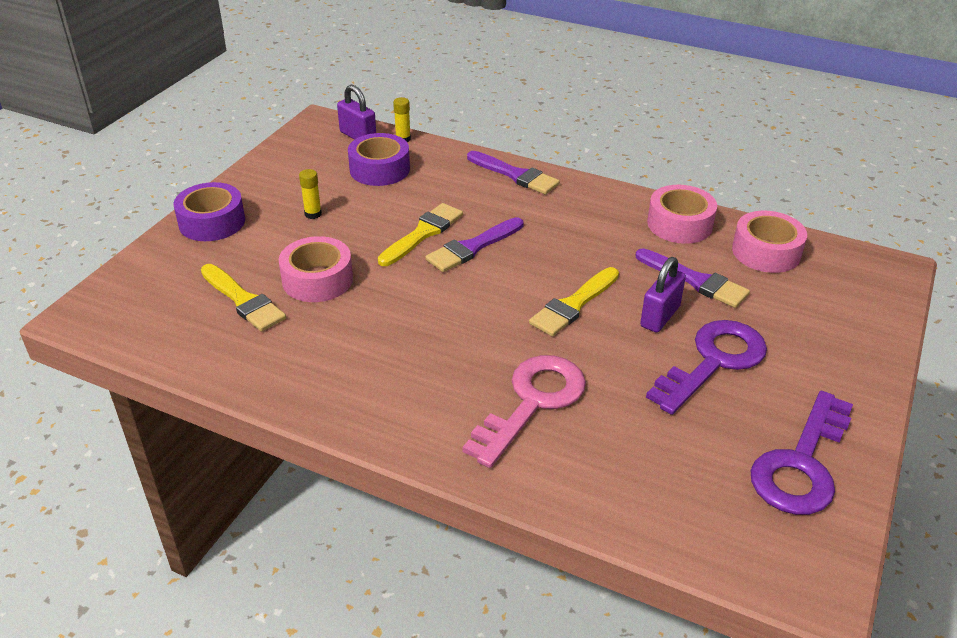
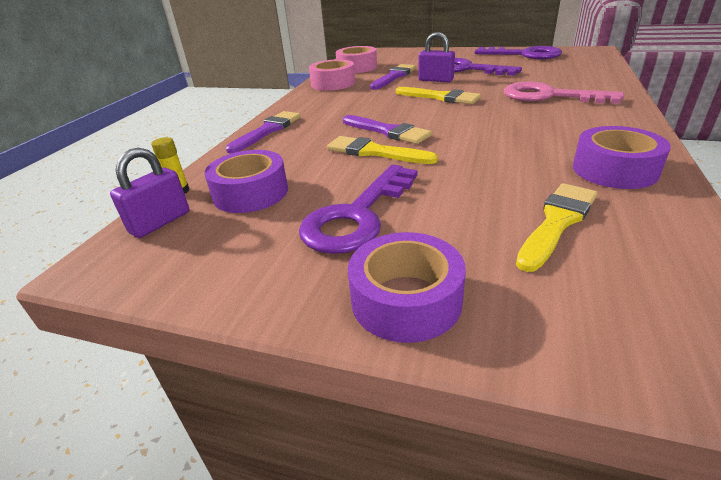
camera: 95 degrees left, 5 degrees down
pink tape [279,236,353,302] -> none
yellow glue stick [299,169,322,219] -> purple key [299,164,418,254]
none -> purple tape [573,126,671,189]

